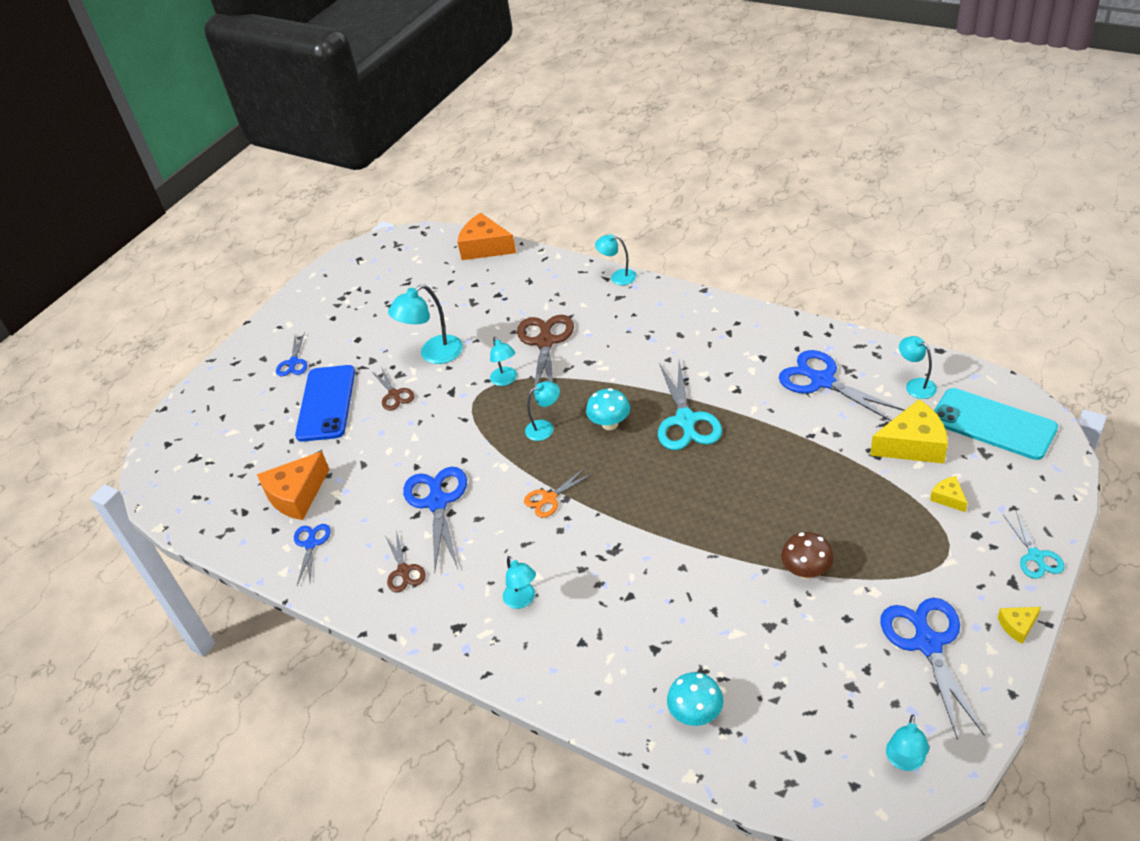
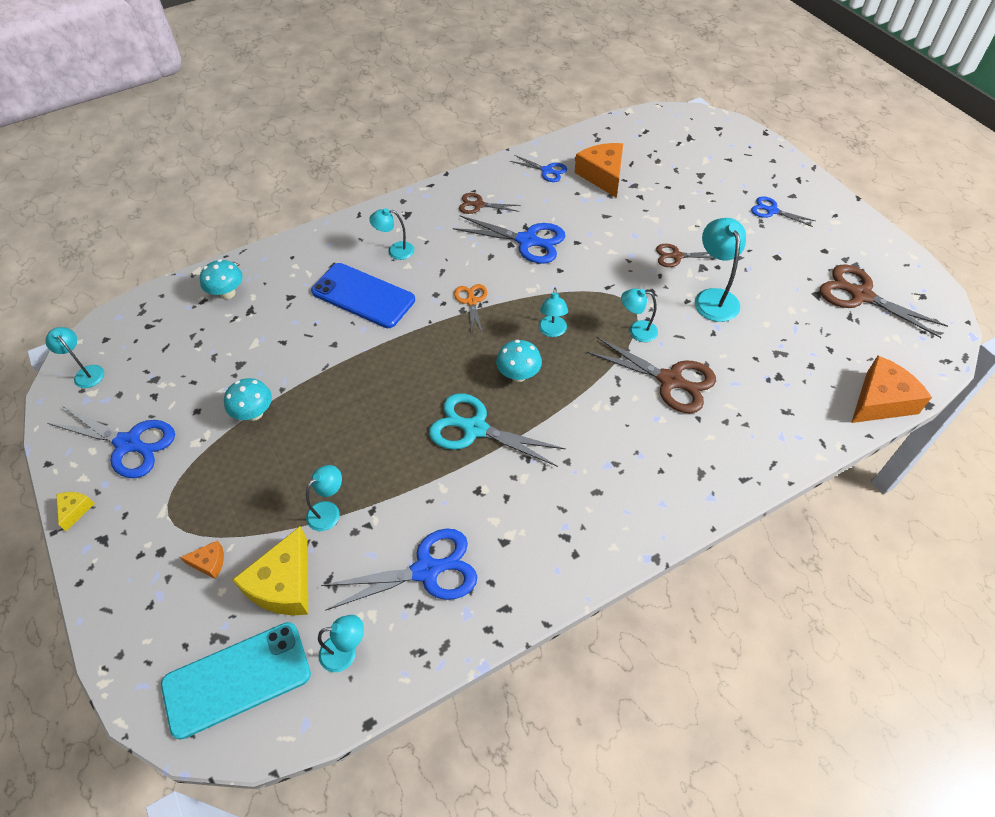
camera: 115 degrees right, 10 degrees up
blue phone [295,365,355,442] -> blue phone moved to [311,263,415,328]
turquoise lamp [595,234,636,285] -> turquoise lamp moved to [306,465,342,531]
brown mushroom [781,532,834,579] -> turquoise mushroom [224,378,272,421]
yellow cheese [930,476,967,512] -> orange cheese [180,540,224,579]
turquoise scissors [1003,511,1065,579] -> none
none -> brown scissors [820,264,948,338]

